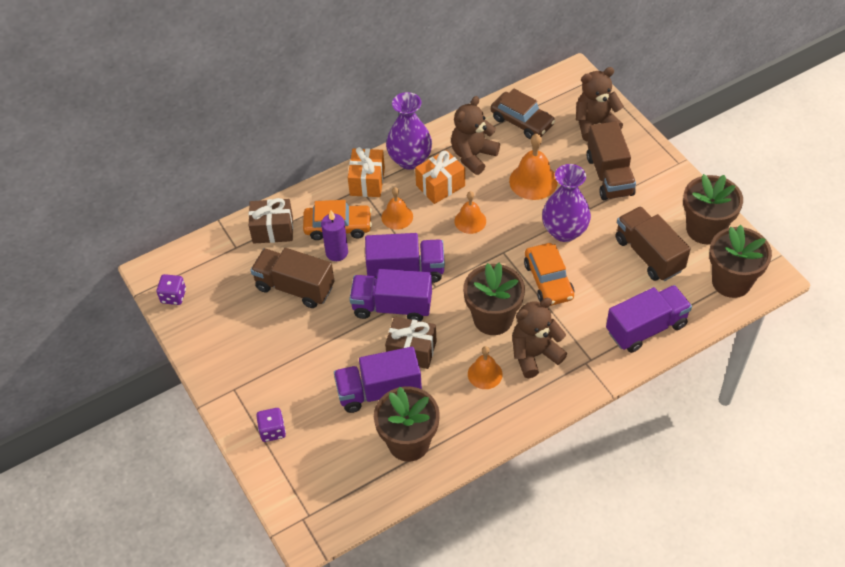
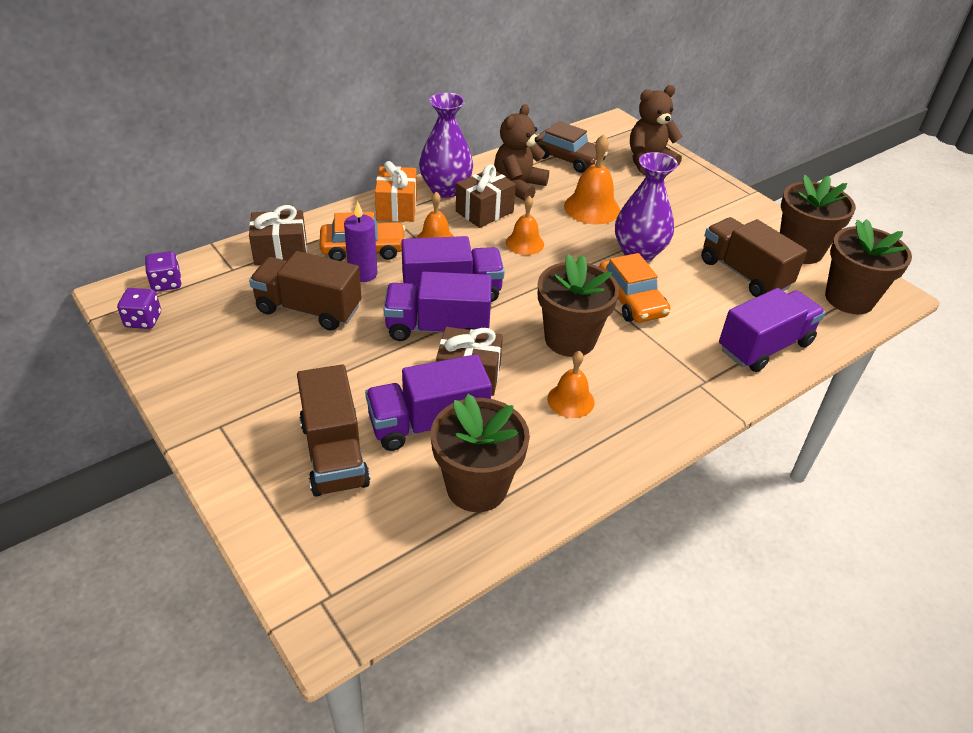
camera: 10 degrees left, 10 degrees down
purple dice [256,408,286,442] -> purple dice moved to [145,251,182,292]
orange gift [415,150,465,204] -> brown gift [456,165,516,228]
brown teddy bear [512,298,567,378] -> none
brown truck [587,121,636,200] -> brown truck moved to [297,365,370,497]

